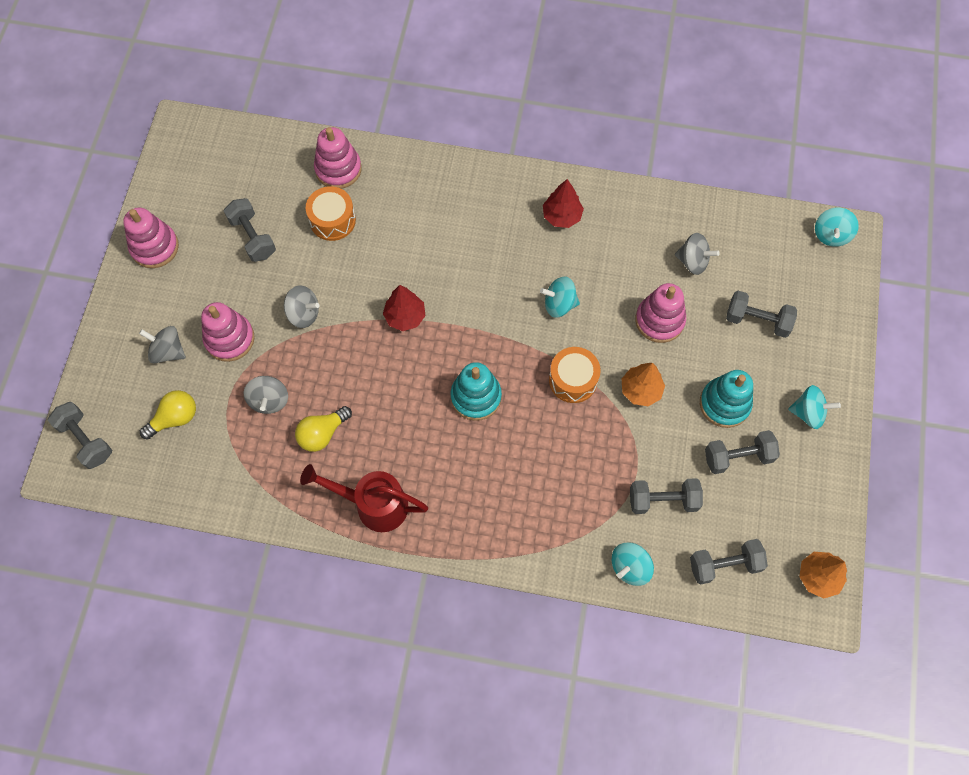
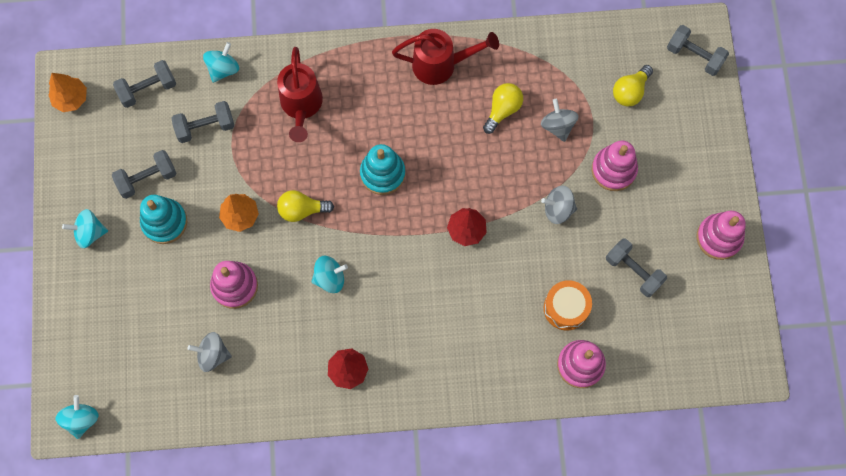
camera: 165 degrees right, 5 degrees up
grey spinning top [139,326,186,364] -> none
orange drum [549,347,601,403] -> yellow light bulb [277,190,334,222]
grey dumbbell [726,291,797,338] -> none
none -> red watering can [277,47,323,142]

